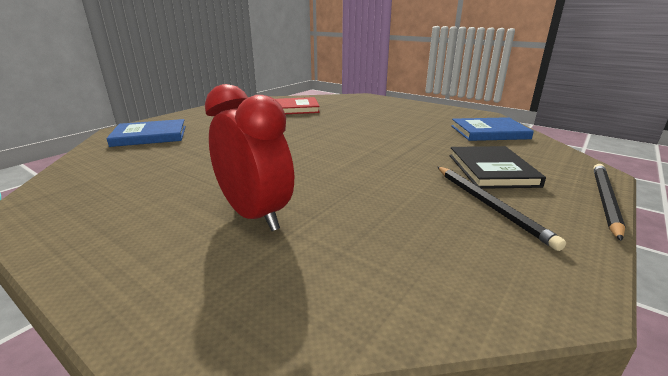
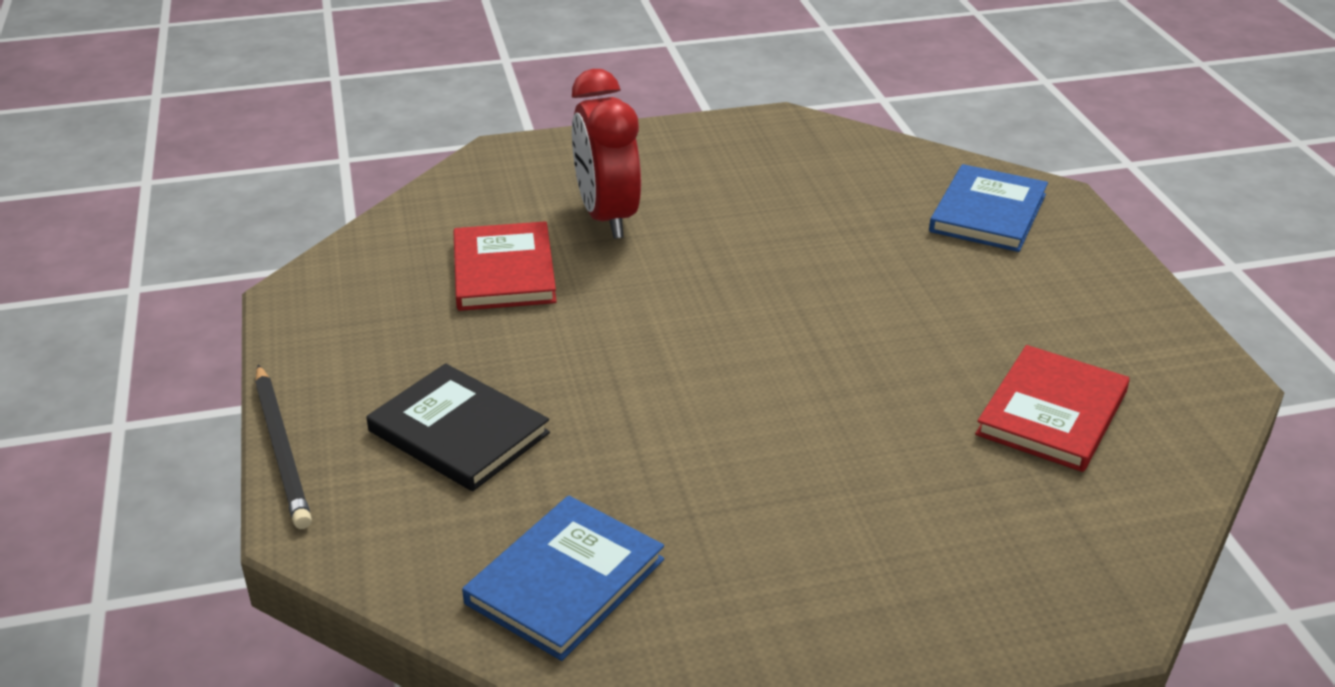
camera: 130 degrees right, 10 degrees up
red clock [205,84,294,231] -> red clock turned 75 degrees clockwise [572,69,641,239]
black pencil [438,167,566,251] -> none
none -> red book [453,221,557,311]

